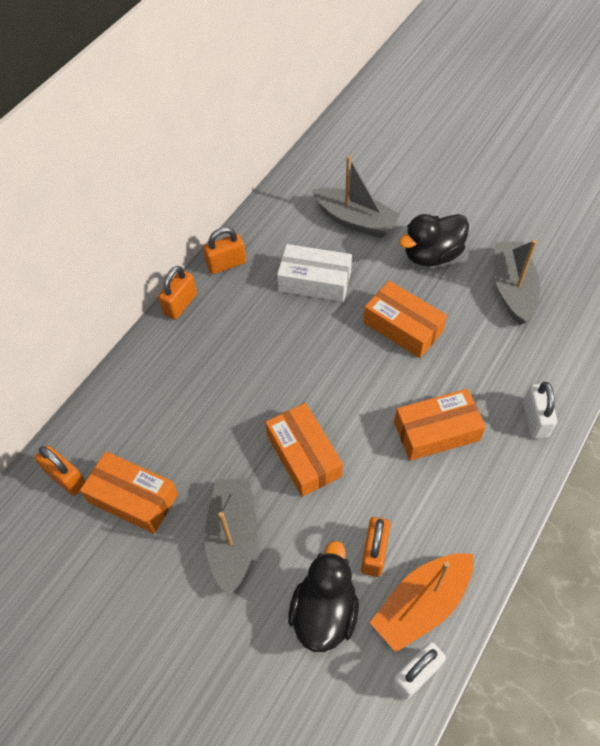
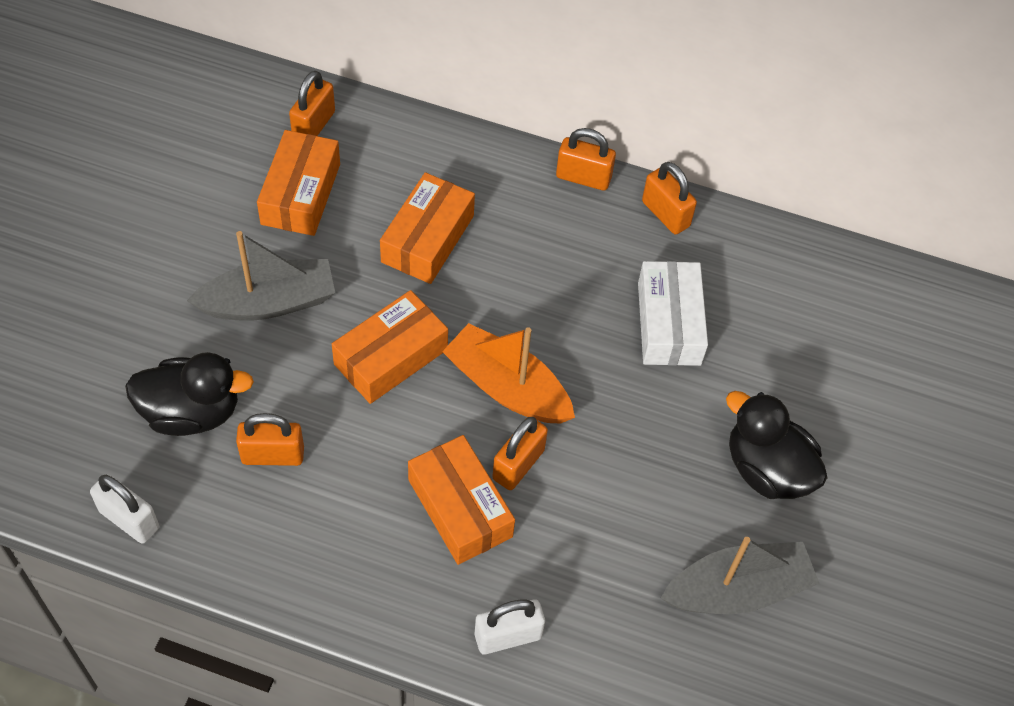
camera: 70 degrees right, 0 degrees up
grey boat [312,156,401,238] -> none
orange box [363,281,447,358] -> orange box moved to [380,172,475,284]
orange boat [370,553,473,652] -> orange boat moved to [442,323,575,424]
none -> orange padlock [492,417,548,490]

